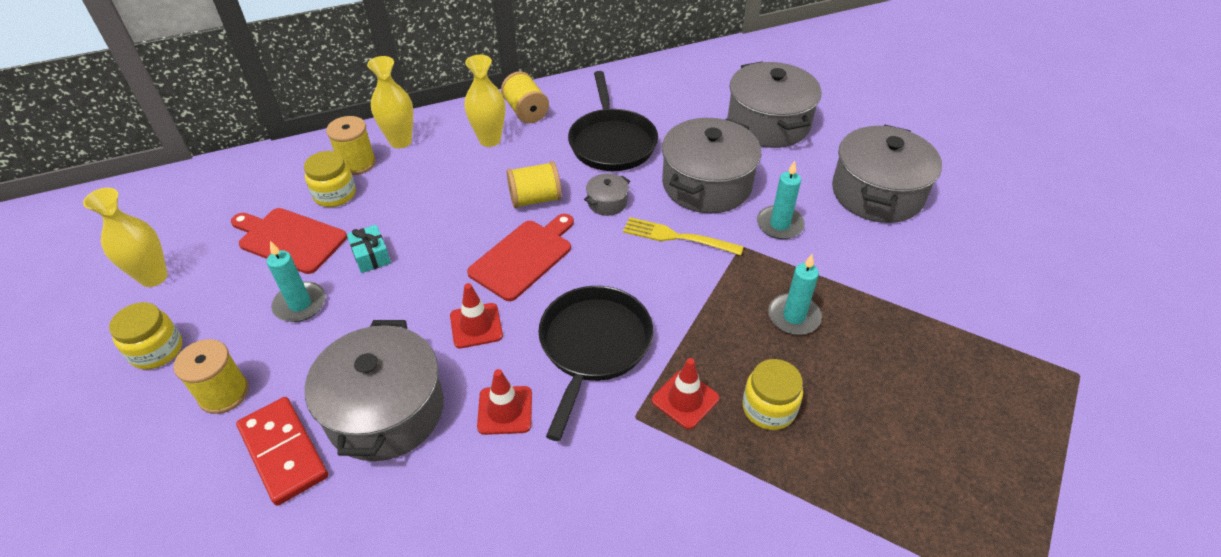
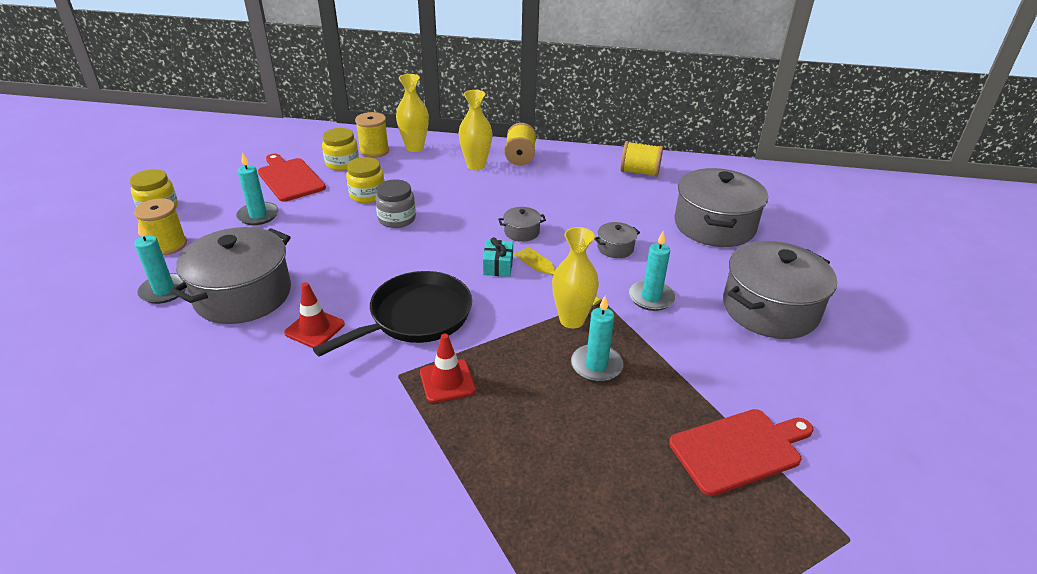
camera: 30 degrees right, 10 degrees down
yellow vase [83,188,168,287] -> yellow vase moved to [552,227,599,328]
red domino [236,397,328,506] -> turquoise candle [134,222,186,304]
turquoise gift [347,225,391,273] -> turquoise gift moved to [483,237,513,277]
red traffic cone [450,283,503,348] -> none
red cutting board [467,214,574,301] -> red cutting board moved to [669,409,813,496]
yellow spool [507,161,562,208] -> yellow spool moved to [620,141,663,177]
black pan [568,71,658,171] -> none
grey pot [662,118,761,213] -> grey pot [594,222,640,258], size x0.43
yellow jar [742,359,803,430] -> yellow jar moved to [346,157,385,203]
none -> grey jar [375,179,416,228]

